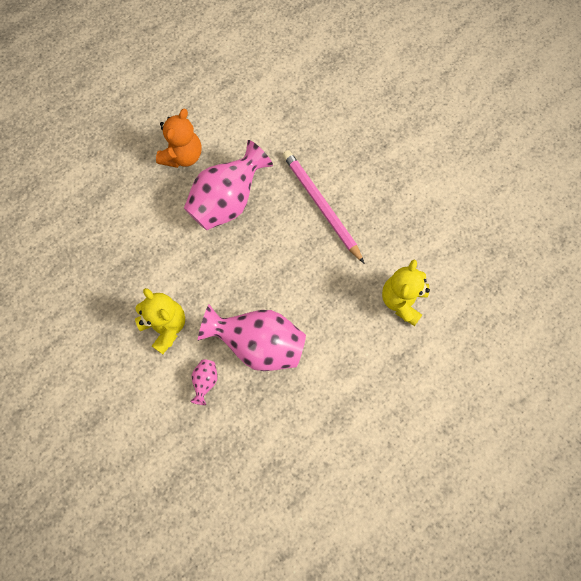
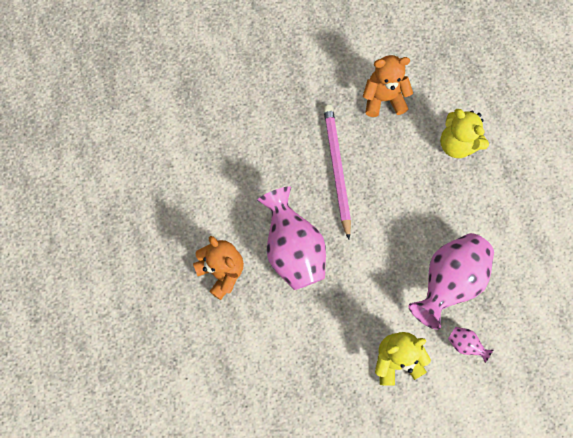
camera: 65 degrees left, 0 degrees up
pink pencil [283,150,364,263] -> pink pencil turned 90 degrees clockwise [323,105,351,239]
none -> orange teddy bear [363,55,413,117]

